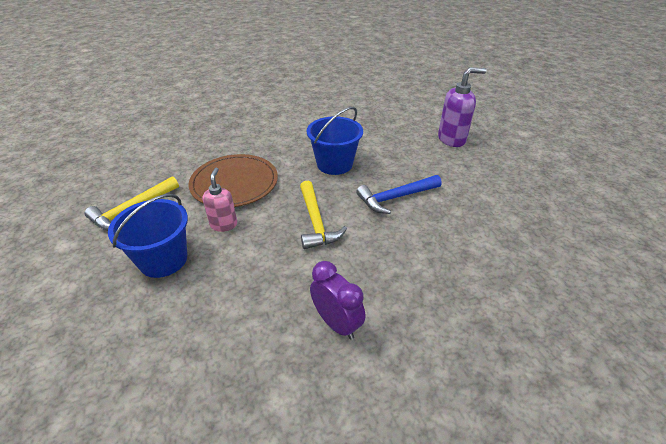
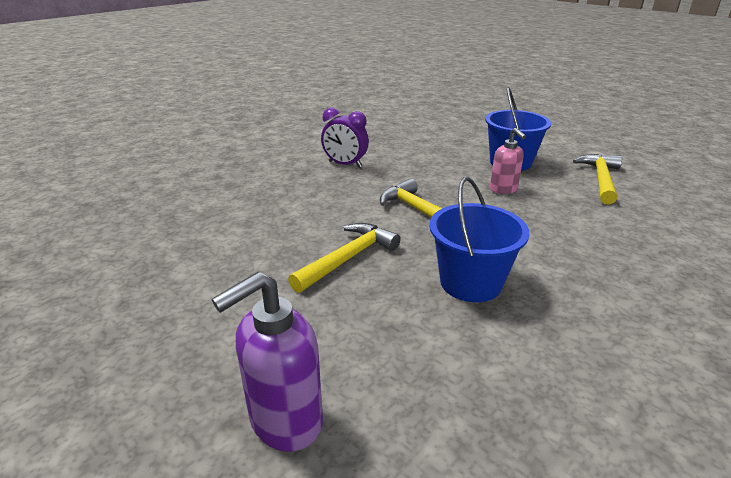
camera: 155 degrees right, 10 degrees down
brown plate [189,154,278,207] -> none
blue hammer [356,175,442,214] -> yellow hammer [288,223,401,293]

